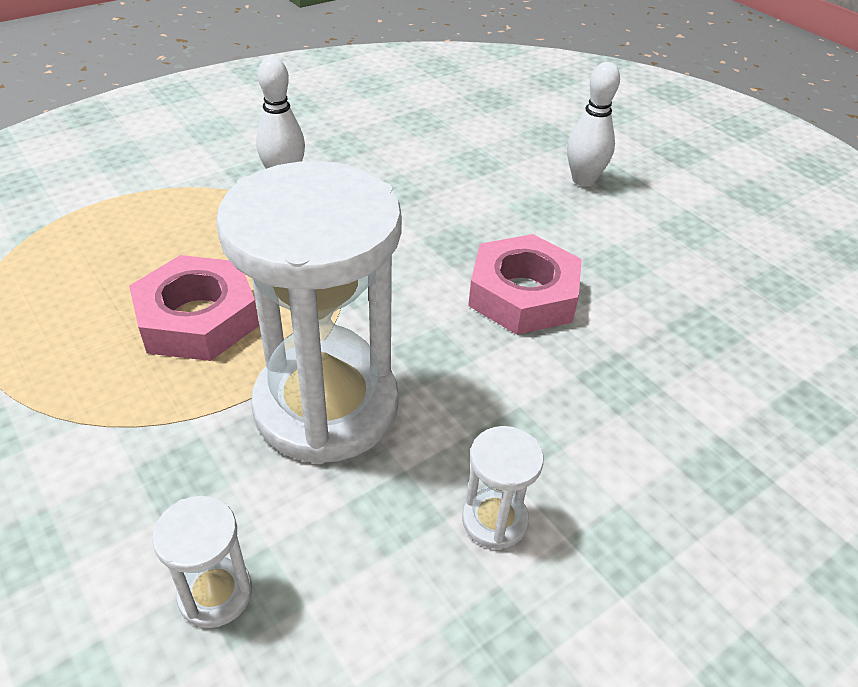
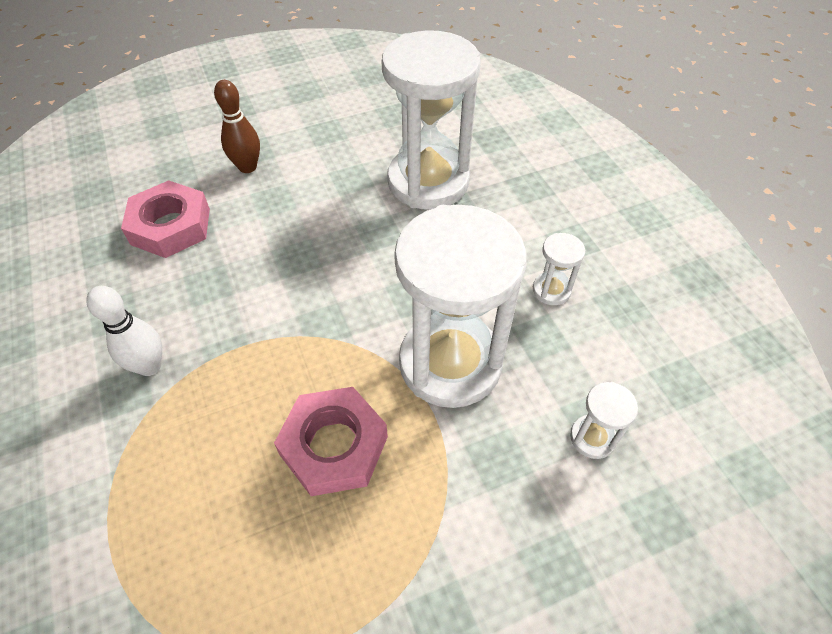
camera: 75 degrees left, 10 degrees up
pink nut [468,234,582,335] -> pink nut moved to [121,180,210,258]
white bowling pin [567,62,620,187] -> brown bowling pin [214,80,260,173]
none -> white hourglass [382,30,481,210]

